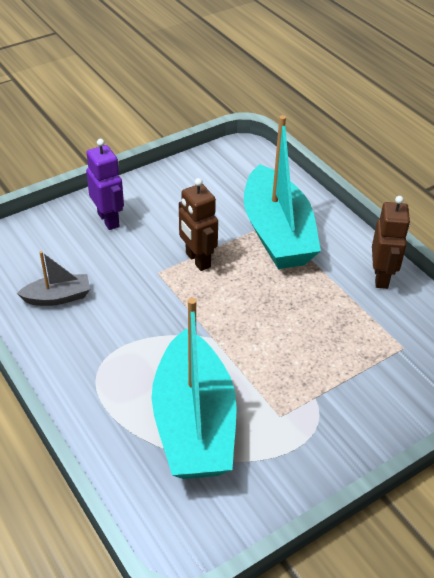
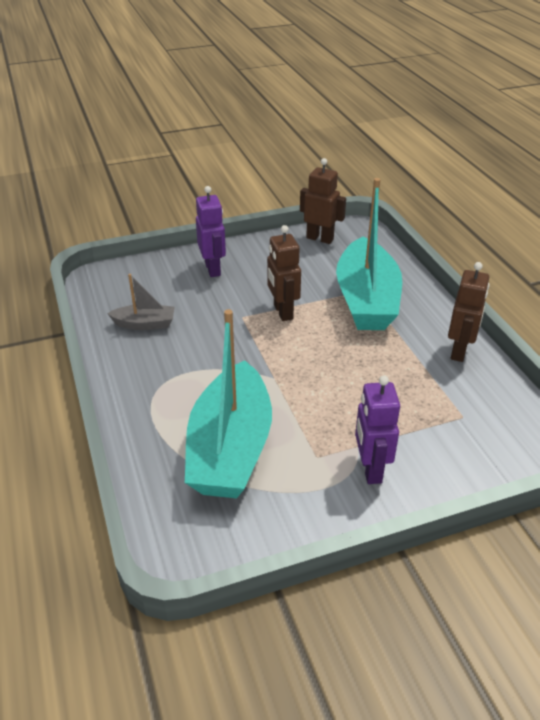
camera: 15 degrees right, 5 degrees down
none -> brown robot [300,158,346,244]
none -> purple robot [355,375,400,484]

